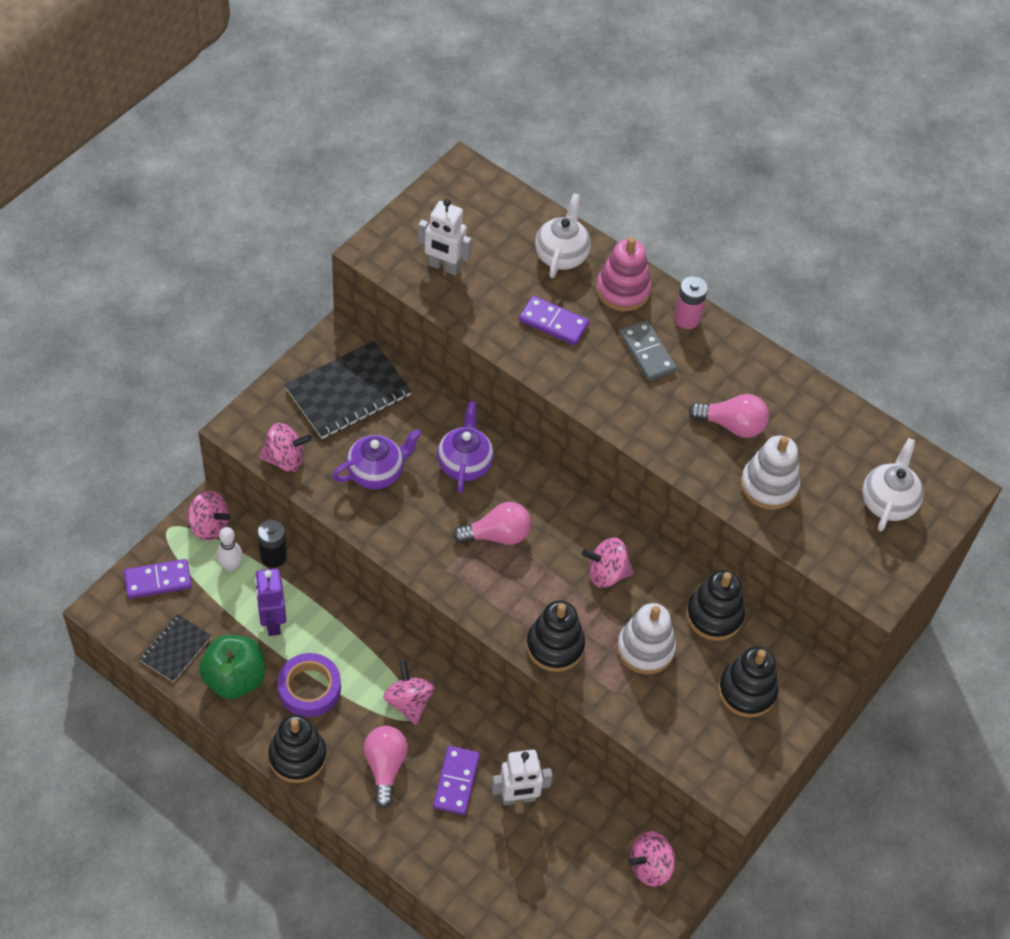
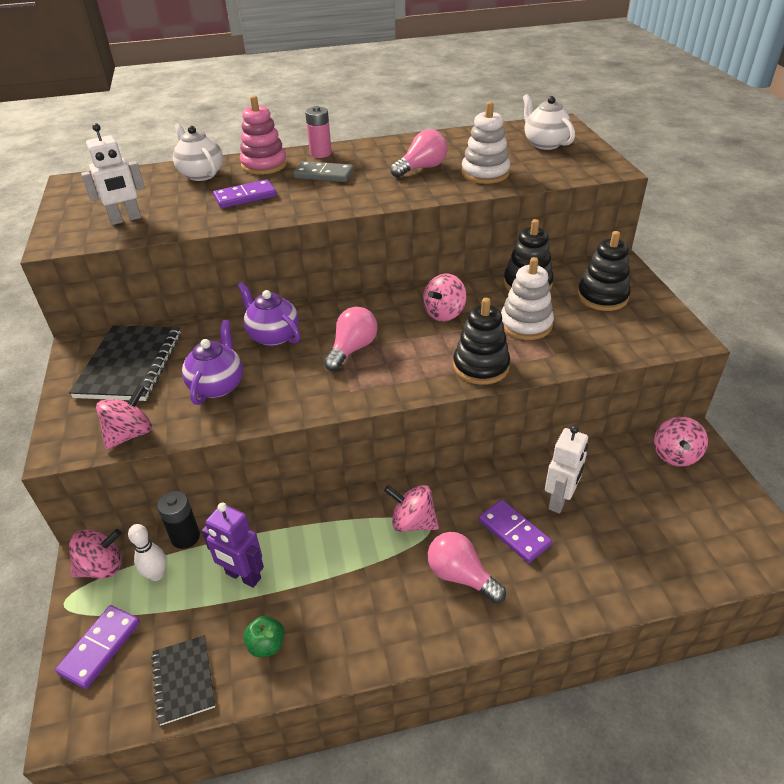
camera: 45 degrees left, 15 degrees down
green apple [199,635,265,699] -> green apple [244,616,284,657], size x0.51
black stacking toy [268,714,327,783] -> none
purple tape [277,653,341,717] -> none

